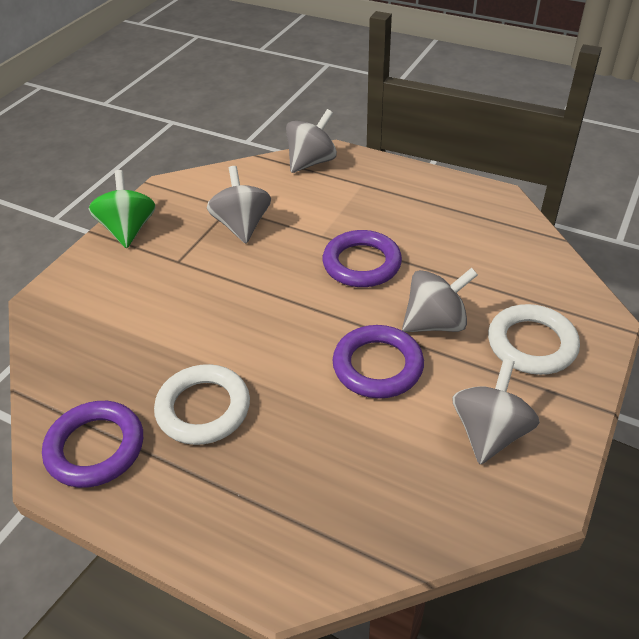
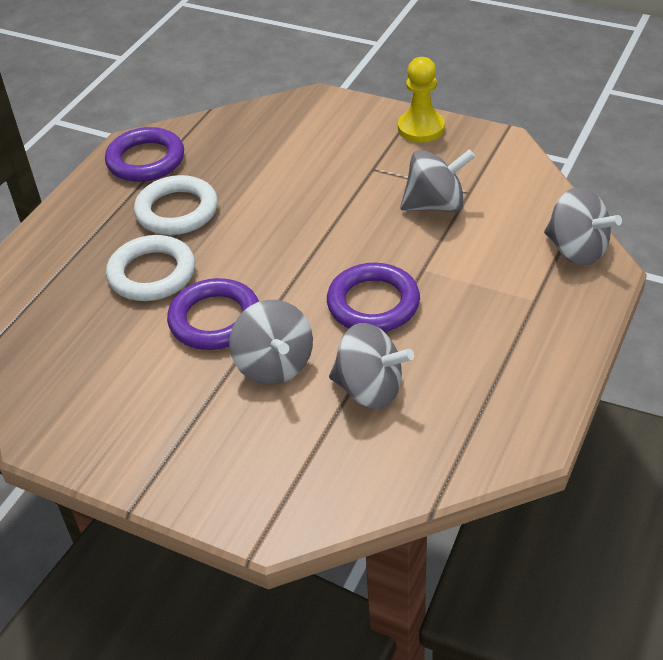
camera: 90 degrees right, 0 degrees up
green spinning top [89,170,156,248] -> yellow pawn [398,57,445,143]
grey spinning top [452,359,540,464] -> grey spinning top moved to [329,323,414,409]
white ring [488,304,580,375] -> white ring moved to [106,235,195,301]

